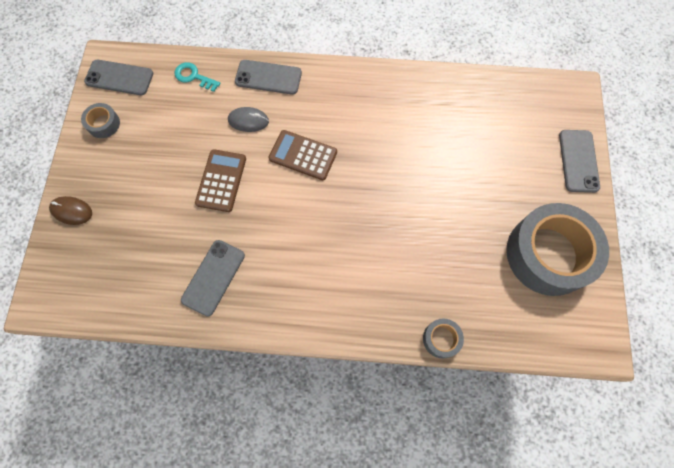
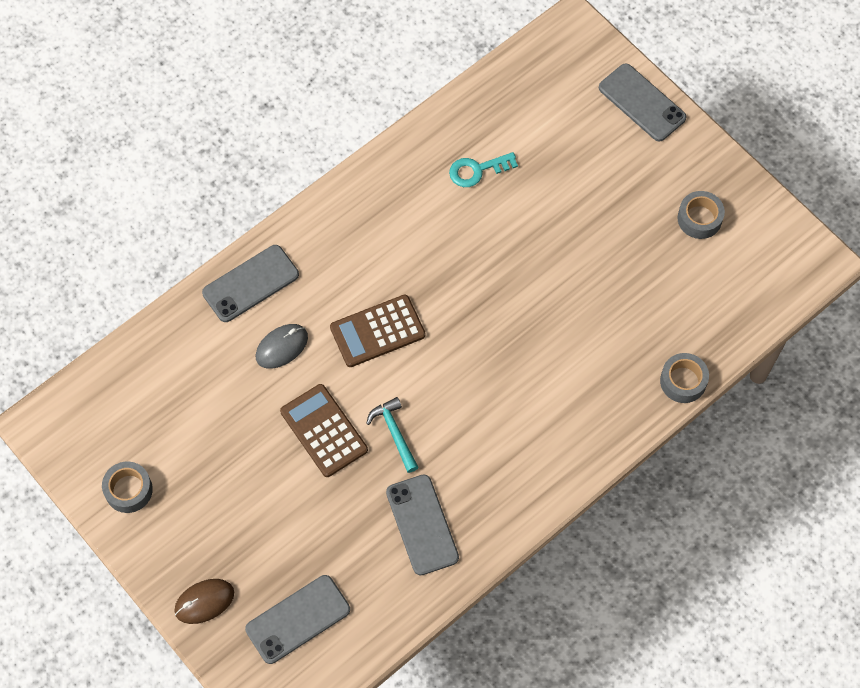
camera: 45 degrees left, 5 degrees down
grey phone [84,60,153,95] -> grey phone moved to [245,575,350,664]
turquoise key [175,62,220,92] -> turquoise key moved to [449,152,518,187]
grey tape [506,203,609,296] -> grey tape [677,191,725,239], size x0.42
none -> turquoise hammer [366,397,419,473]

